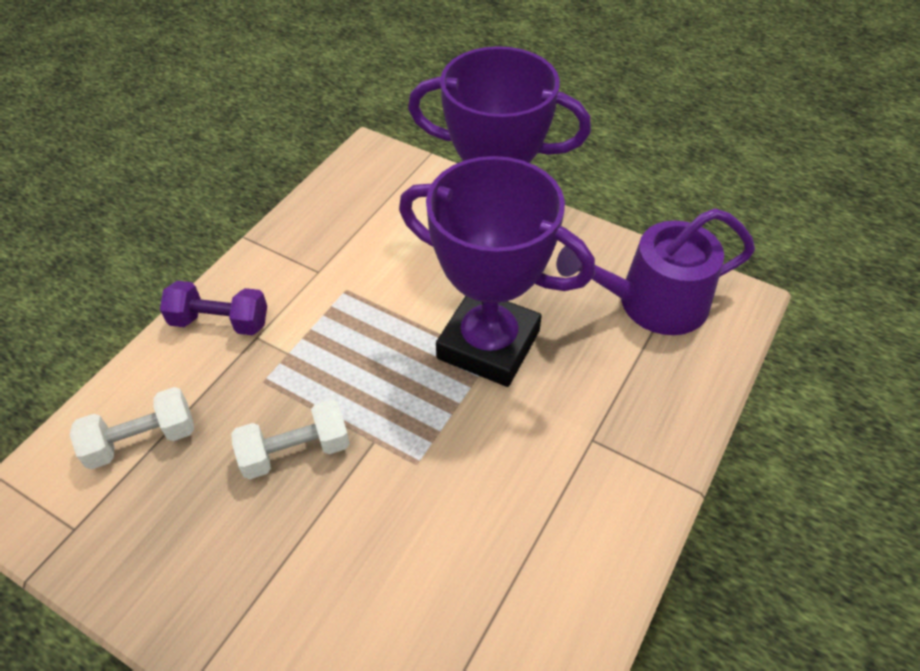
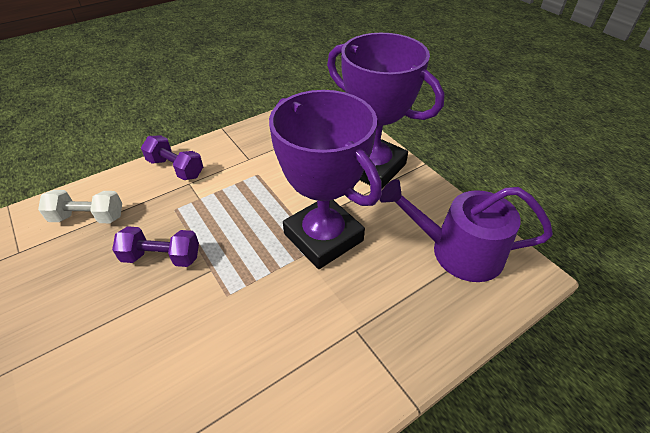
camera: 25 degrees right, 5 degrees down
white dumbbell [231,399,350,479] -> purple dumbbell [112,226,199,267]

